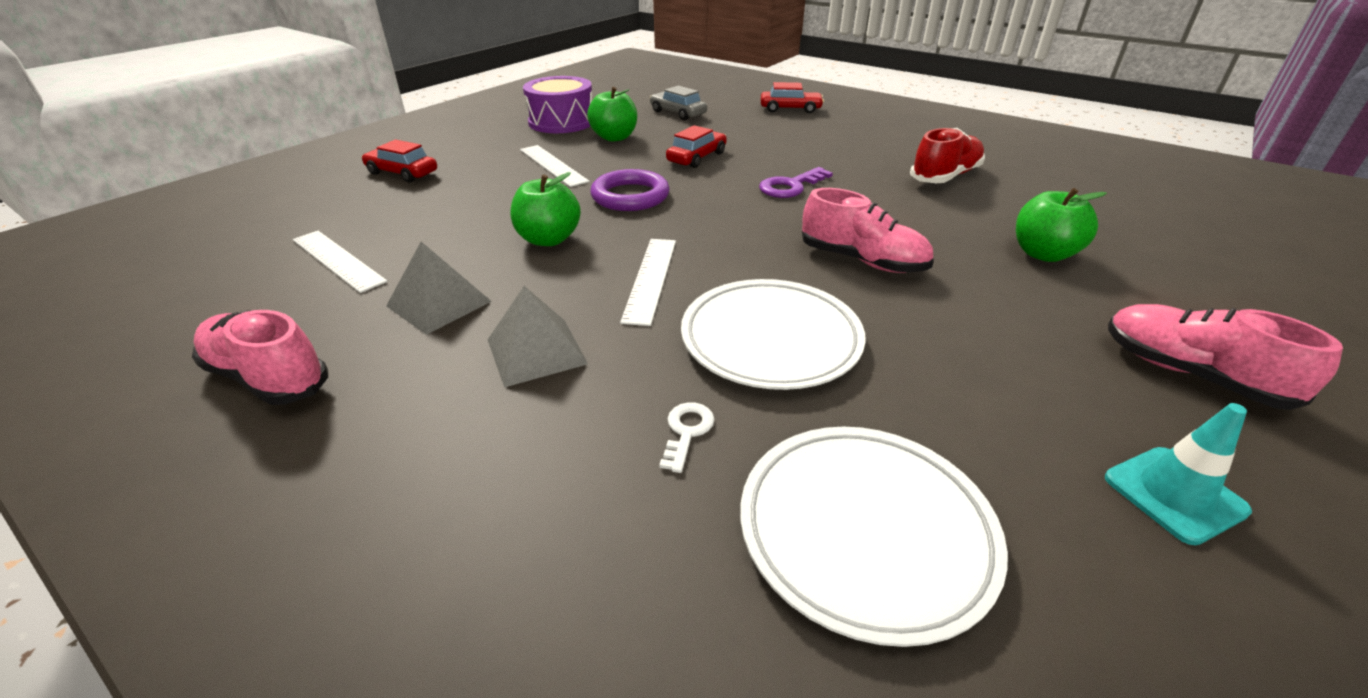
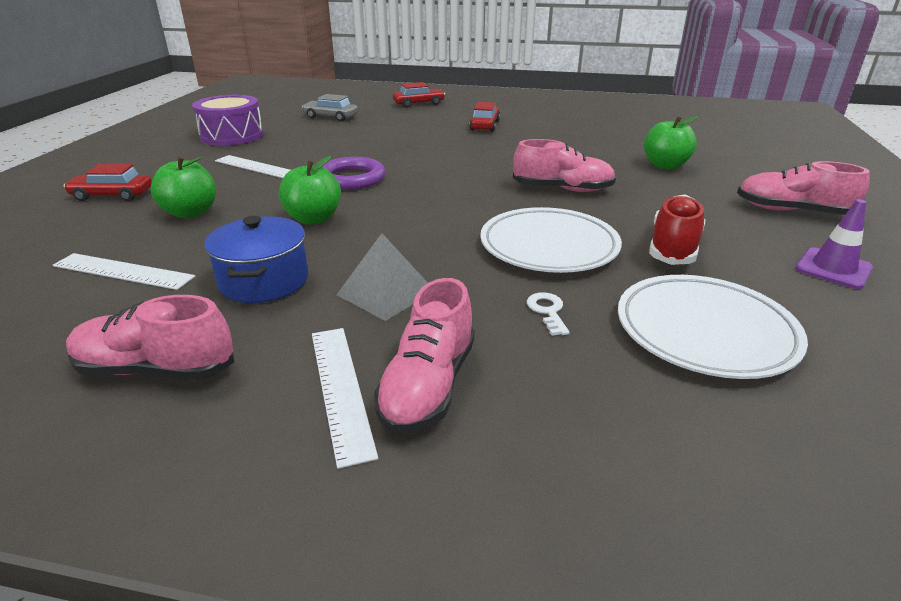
camera: 25 degrees left, 5 degrees down
grey pyramid [386,242,492,335] -> blue pot [204,216,308,303]
green apple [587,87,637,142] -> green apple moved to [151,156,216,218]
white ruler [620,239,676,326] -> white ruler moved to [312,328,378,469]
red car [666,125,727,168] -> red car moved to [469,102,500,132]
purple key [759,167,833,198] -> none
red shoe [910,128,985,183] -> red shoe moved to [649,195,705,265]
turquoise traffic cone [1105,403,1252,545] -> purple traffic cone [795,199,873,289]
none -> pink shoe [374,278,475,433]

